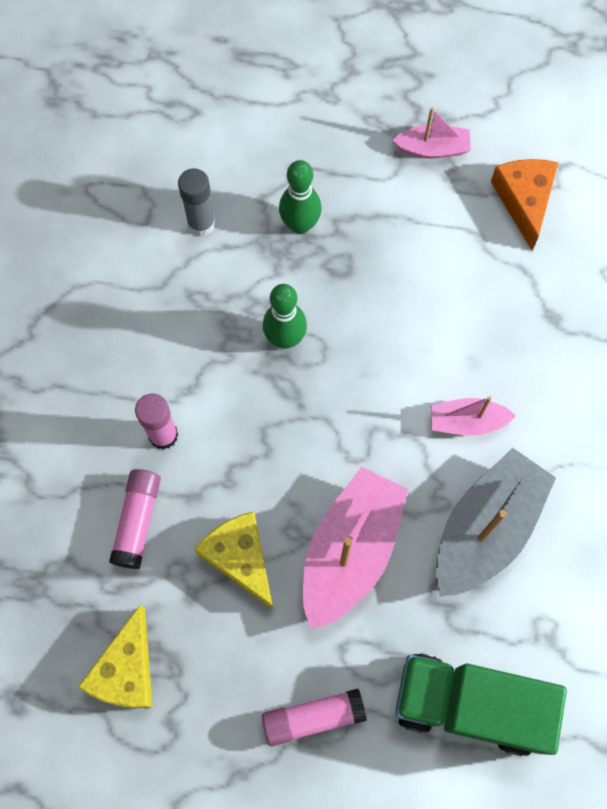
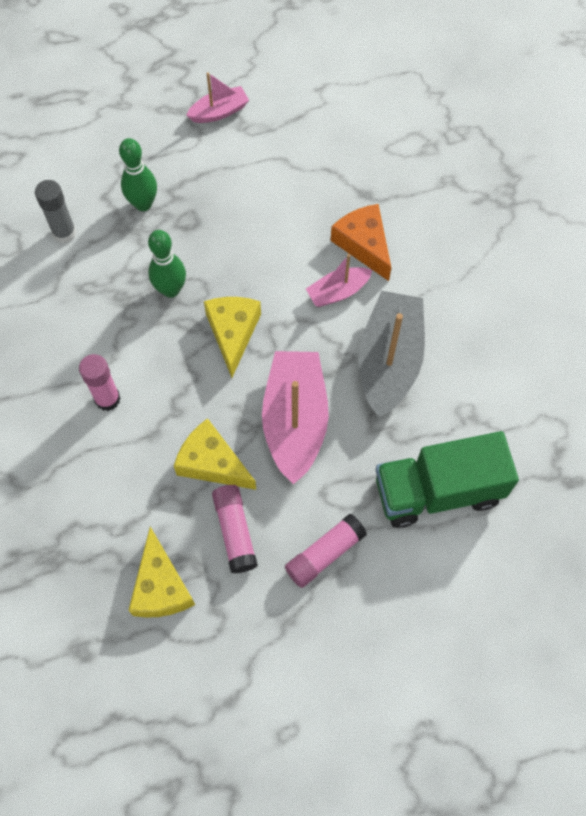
camera: 25 degrees left, 5 degrees down
pink glue stick [109,469,161,569] -> pink glue stick moved to [212,485,258,574]
orange cheese [491,159,559,250] -> orange cheese moved to [331,204,391,281]
none -> yellow cheese [204,297,261,378]

